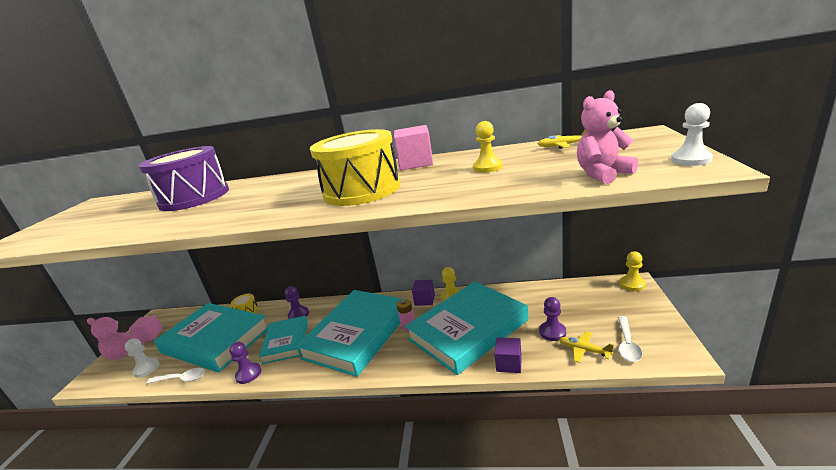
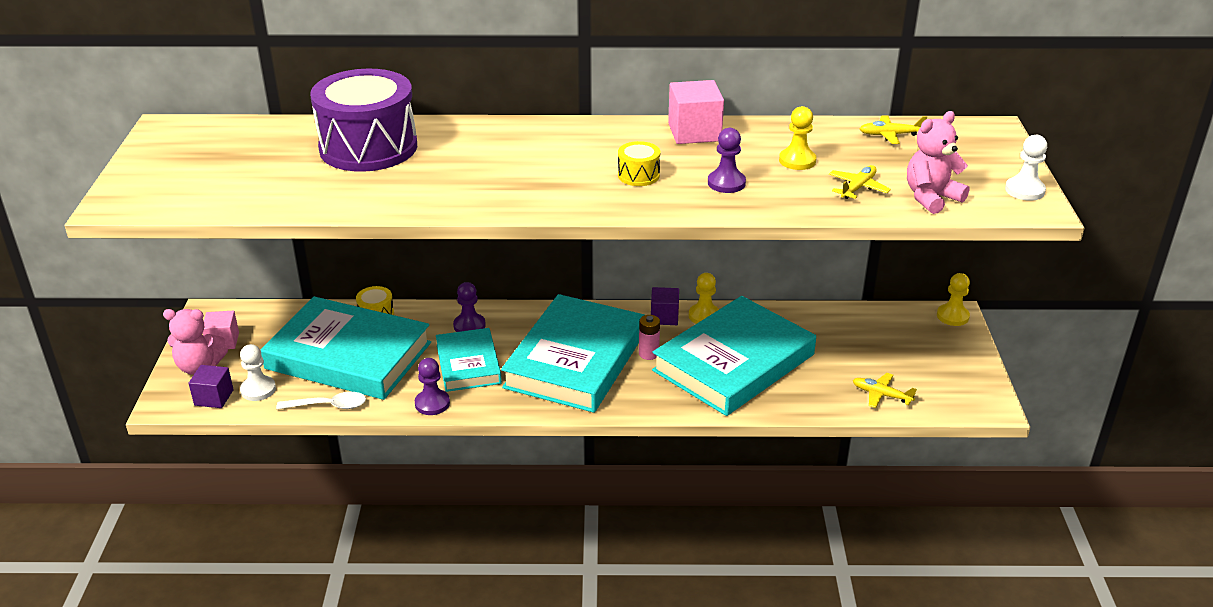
camera: 10 degrees left, 10 degrees up
yellow drum [310,129,401,206] -> yellow drum [618,141,660,186], size x0.42
purple cube [494,337,522,373] -> purple cube moved to [188,365,234,408]
purple pawn [539,297,566,341] -> purple pawn moved to [708,128,746,193]
white spoon [618,316,642,362] -> none
none -> yellow plane [829,165,891,199]

